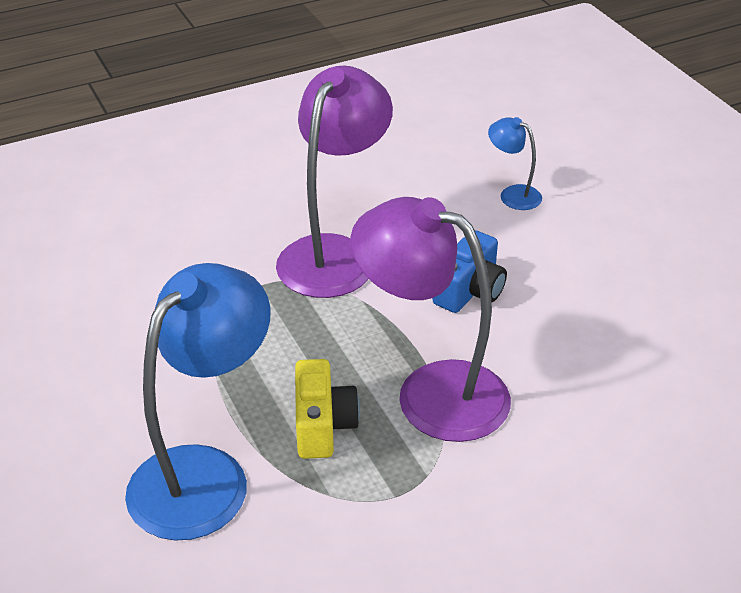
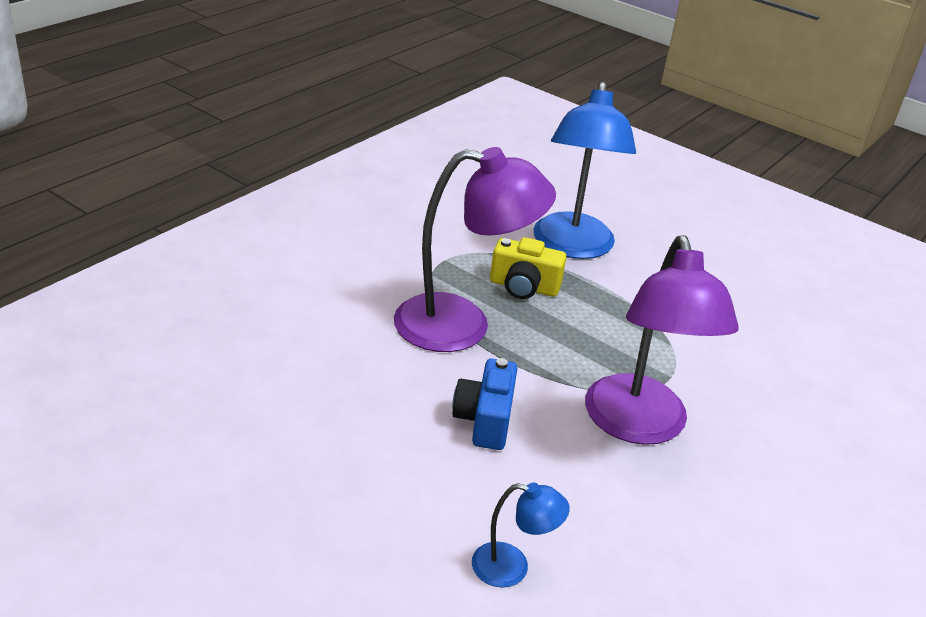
camera: 150 degrees right, 5 degrees down
yellow camera [295,359,360,459] -> yellow camera turned 45 degrees counterclockwise [490,237,567,299]

